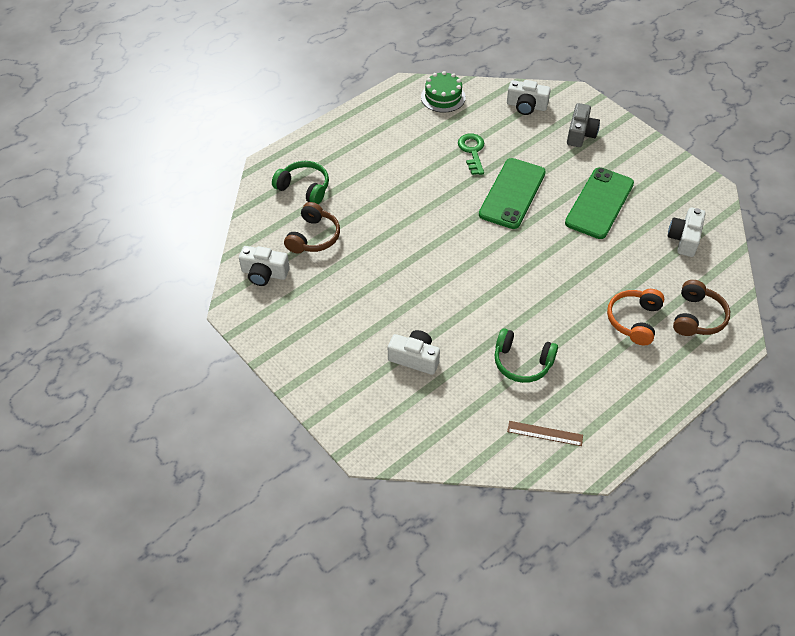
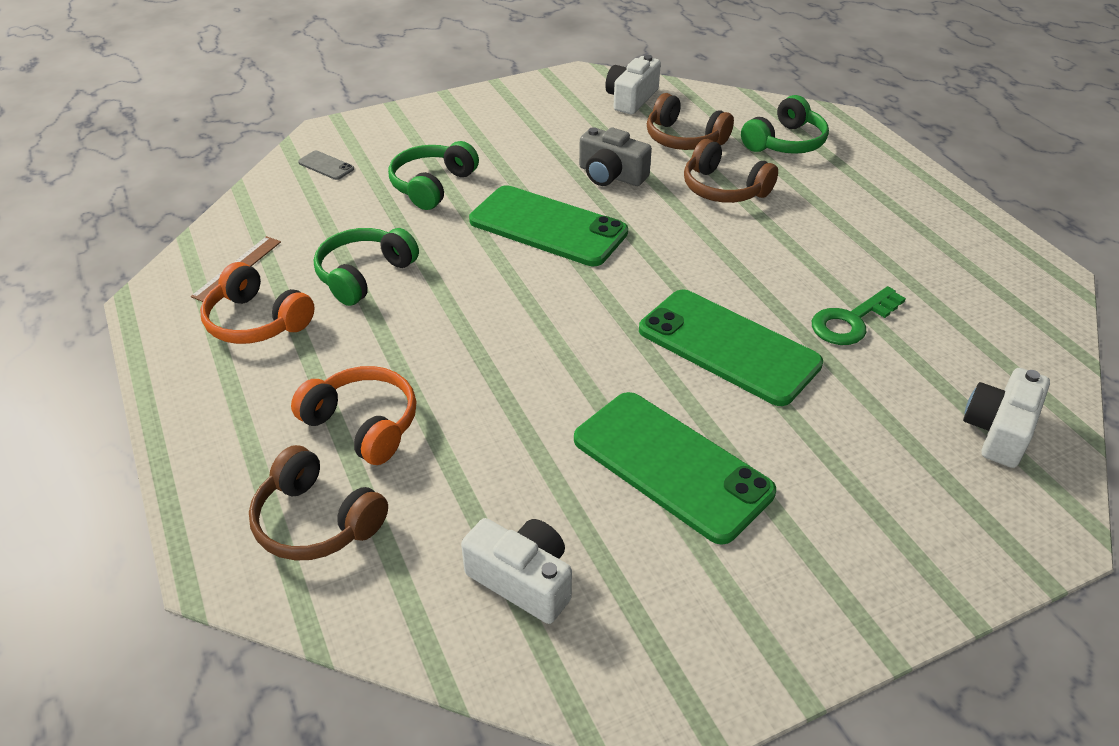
camera: 105 degrees right, 10 degrees down
white camera [388,330,440,375] -> green headphones [388,141,479,210]
green cake [421,71,466,113] -> none
green key [458,133,484,175] -> green key turned 135 degrees clockwise [812,286,906,345]
grey camera [567,103,600,147] -> grey camera moved to [579,127,652,186]
none -> orange headphones [200,262,315,344]
none -> grey phone [298,150,354,180]
none -> green phone [469,185,628,266]
none -> brown headphones [684,139,778,203]

